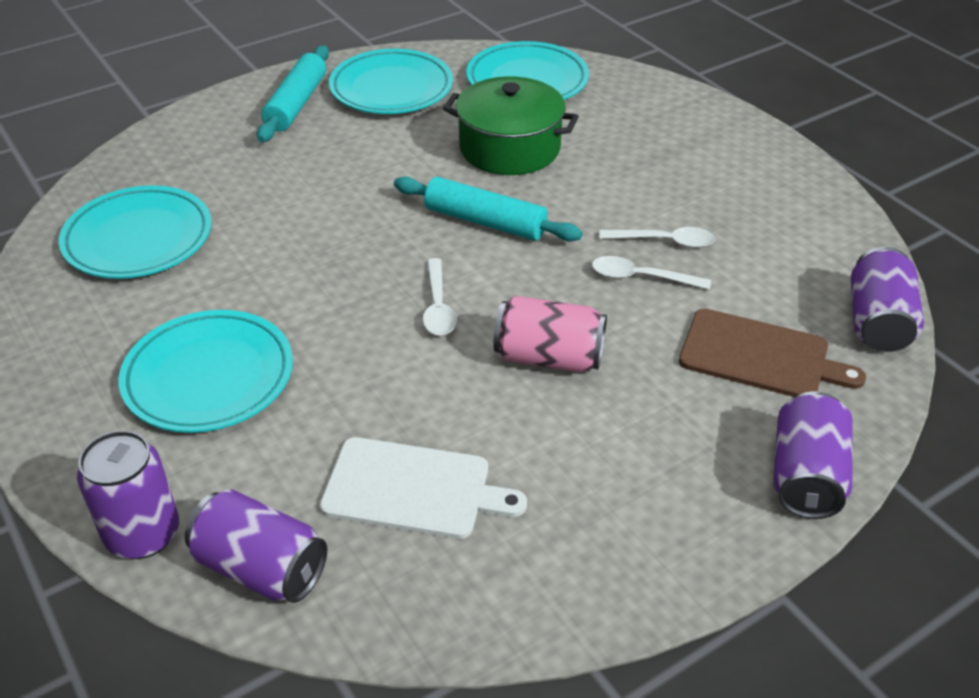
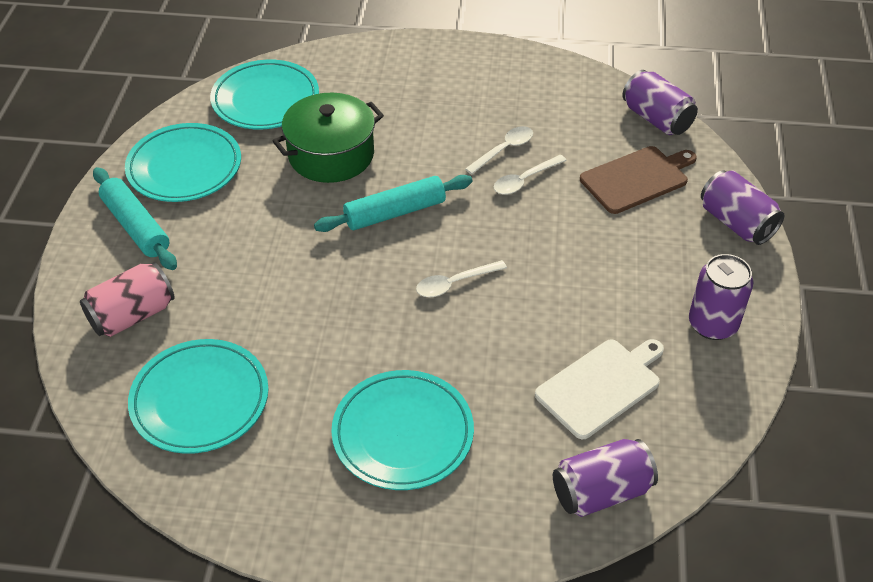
camera: 50 degrees left, 5 degrees up
purple can [77,430,179,559] -> purple can moved to [689,254,753,340]
white spoon [423,258,457,336] -> white spoon turned 120 degrees clockwise [416,260,507,297]
pink can [493,296,607,372] -> pink can moved to [80,262,175,337]

